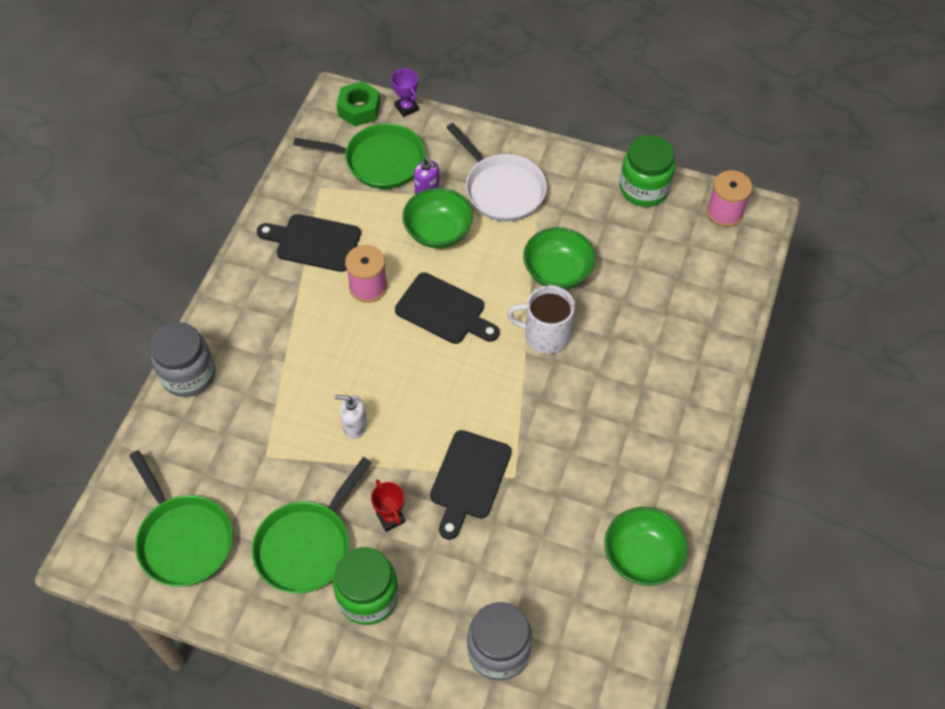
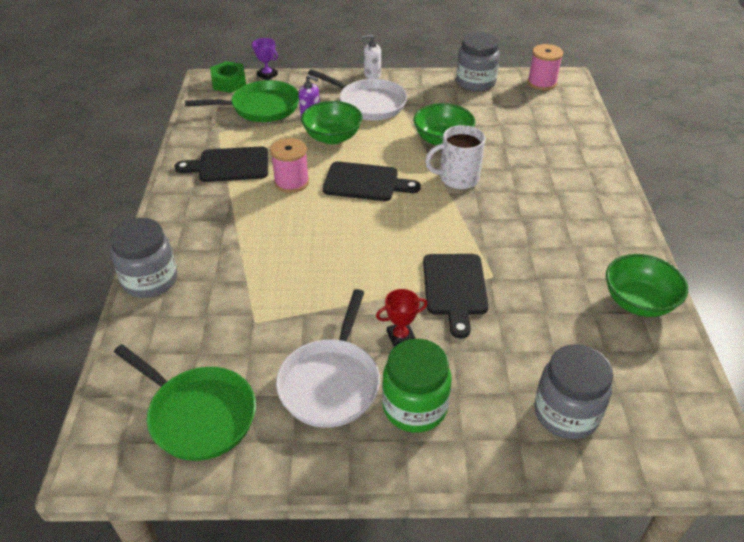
camera: 20 degrees left, 15 degrees down
green pan [252,457,372,593] -> white pan [276,289,380,428]
white soap dispenser [334,395,367,439] -> white soap dispenser moved to [362,34,381,79]
red trophy [371,479,405,532] -> red trophy turned 60 degrees counterclockwise [376,289,427,347]
green jar [620,135,675,207] -> grey jar [456,32,500,92]

